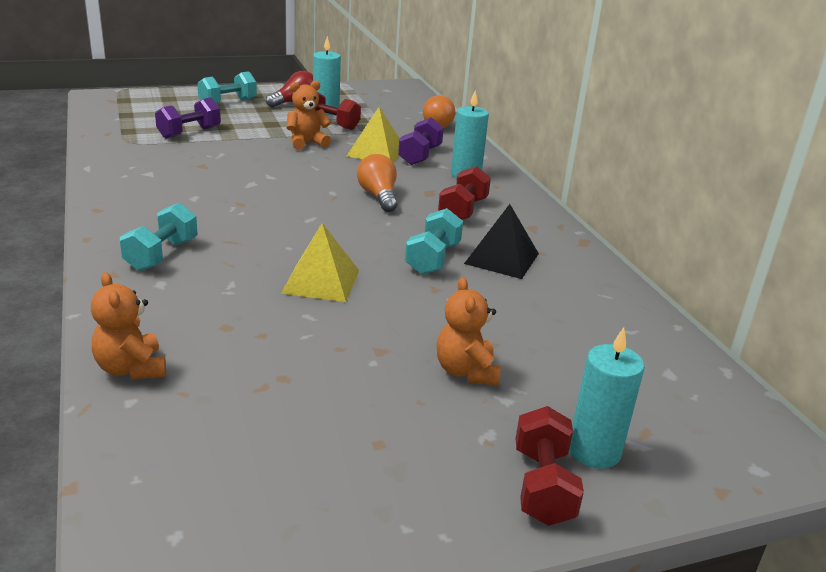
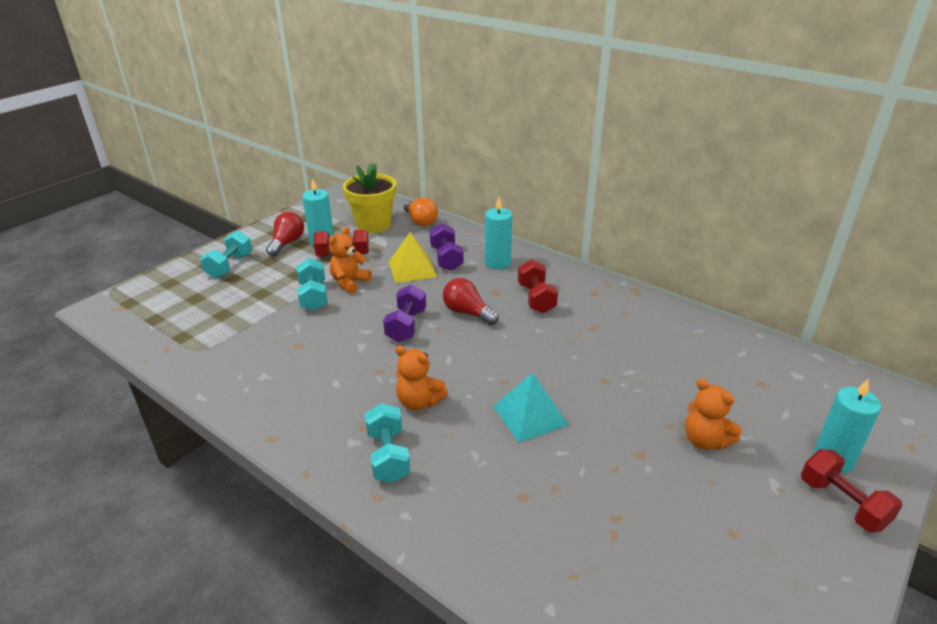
camera: 30 degrees left, 5 degrees up
orange teddy bear [91,272,166,380] -> orange teddy bear moved to [395,345,448,410]
purple dumbbell [155,97,221,139] -> purple dumbbell moved to [383,285,426,342]
yellow pyramid [281,223,359,302] -> turquoise pyramid [493,373,568,442]
orange light bulb [357,154,398,212] -> red light bulb [443,278,499,325]
turquoise dumbbell [405,208,463,274] -> turquoise dumbbell moved to [296,258,328,311]
black pyramid [464,204,539,279] -> none
none -> yellow flower pot [343,163,396,233]

